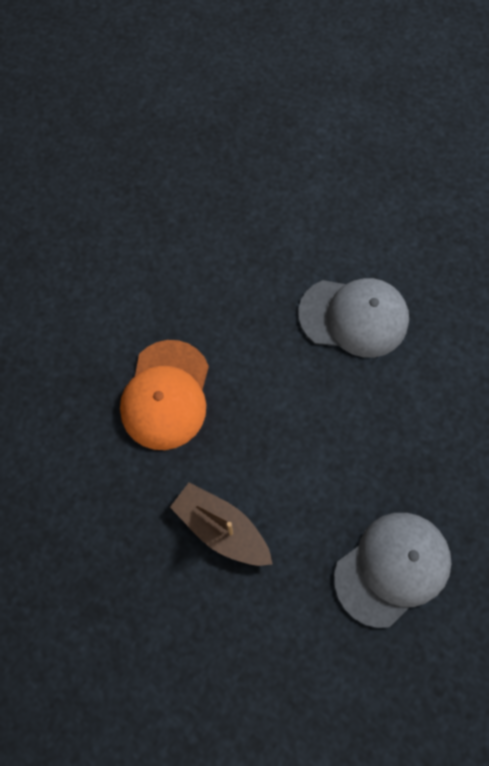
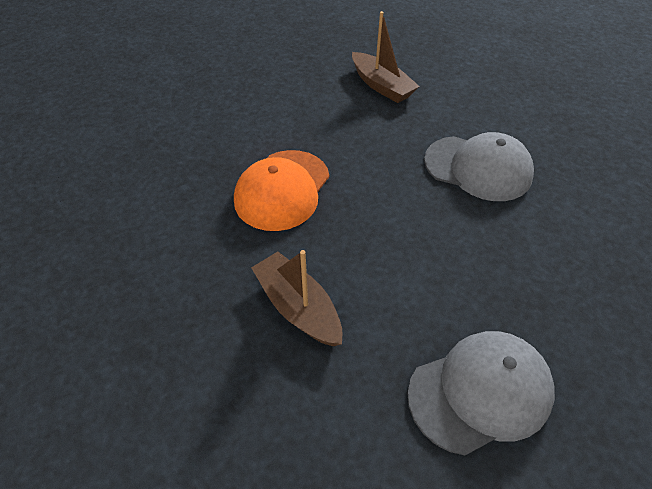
camera: 15 degrees right, 20 degrees down
none -> brown boat [352,11,420,103]

